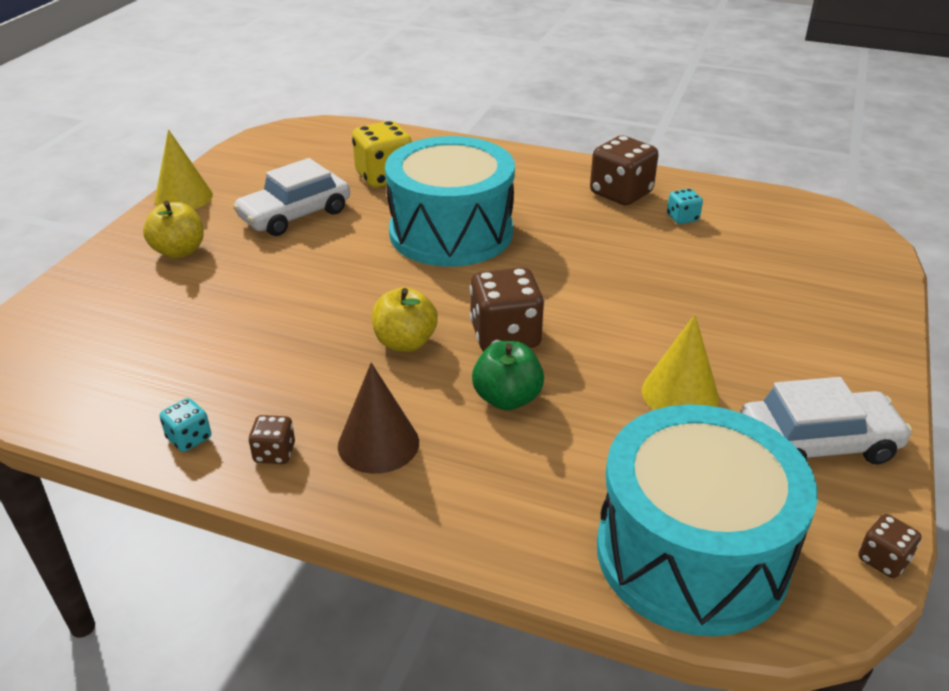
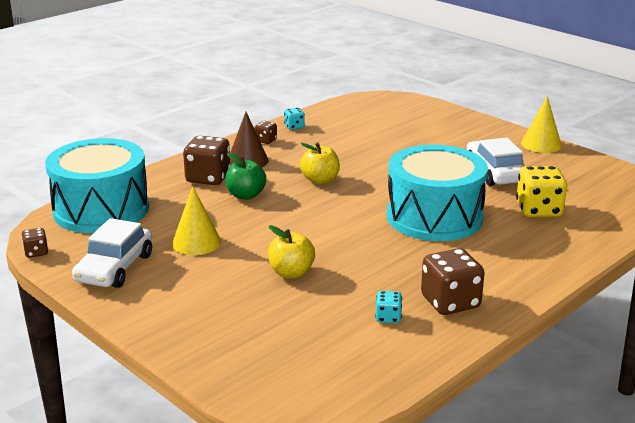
camera: 115 degrees right, 10 degrees down
yellow apple [143,201,204,259] -> yellow apple moved to [268,225,315,278]
brown dice [470,267,544,351] -> brown dice moved to [183,136,231,185]

